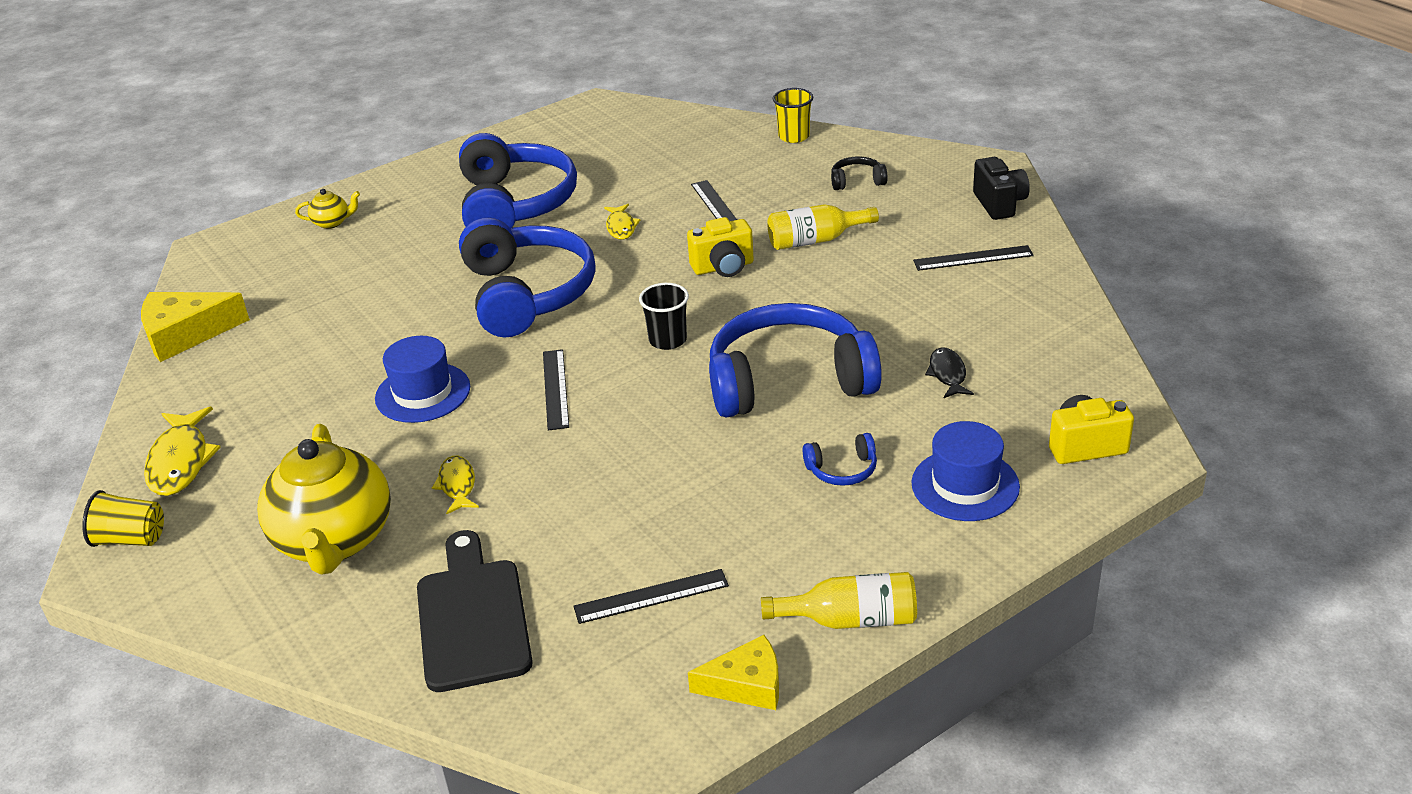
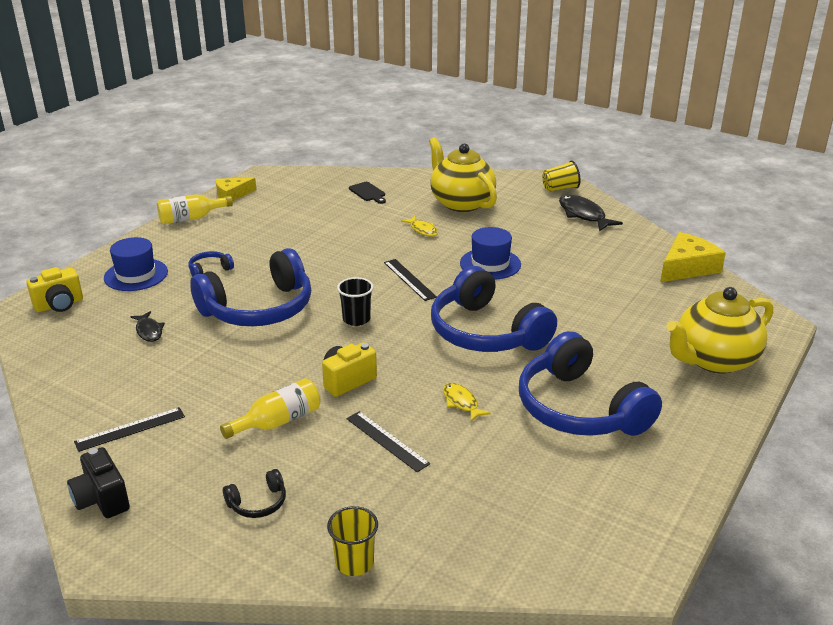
camera: 155 degrees right, 5 degrees down
yellow fish [144,407,221,496] -> black fish [559,194,623,232]
yellow teapot [295,189,360,229] -> yellow teapot [666,287,773,374], size x2.42
black cutting board [417,530,533,692] -> black cutting board [349,182,386,204], size x0.50
black ruler [573,569,729,624] -> none

